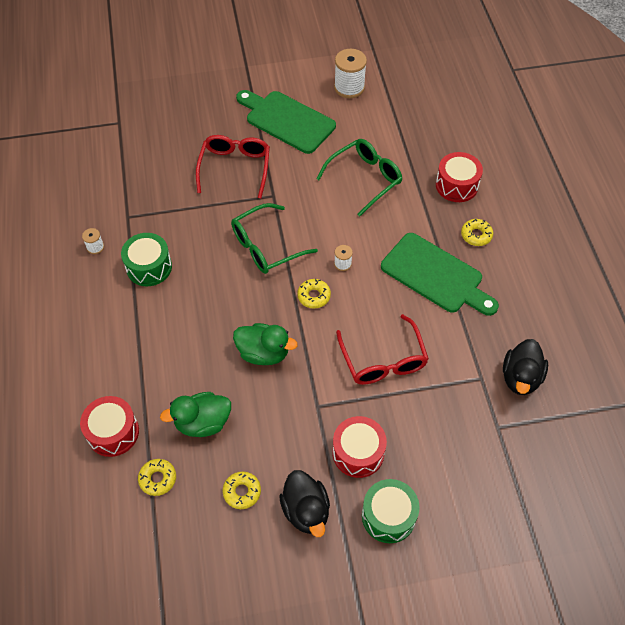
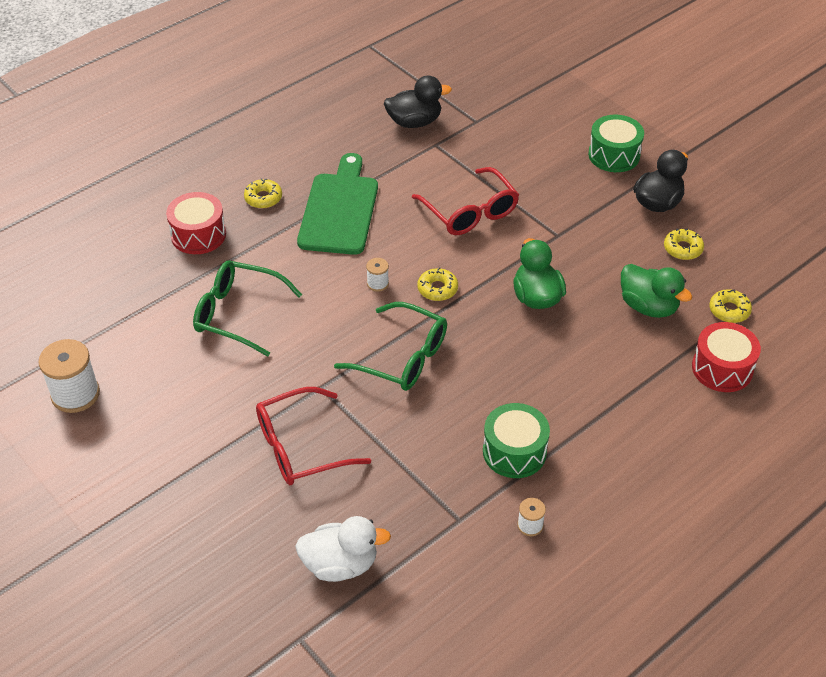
camera: 120 degrees left, 10 degrees down
green cutting board [236,90,336,154] -> none
red drum [332,416,387,478] -> none
red glasses [336,314,429,385] -> red glasses turned 105 degrees clockwise [412,167,519,235]
none -> white duck [295,516,391,582]

